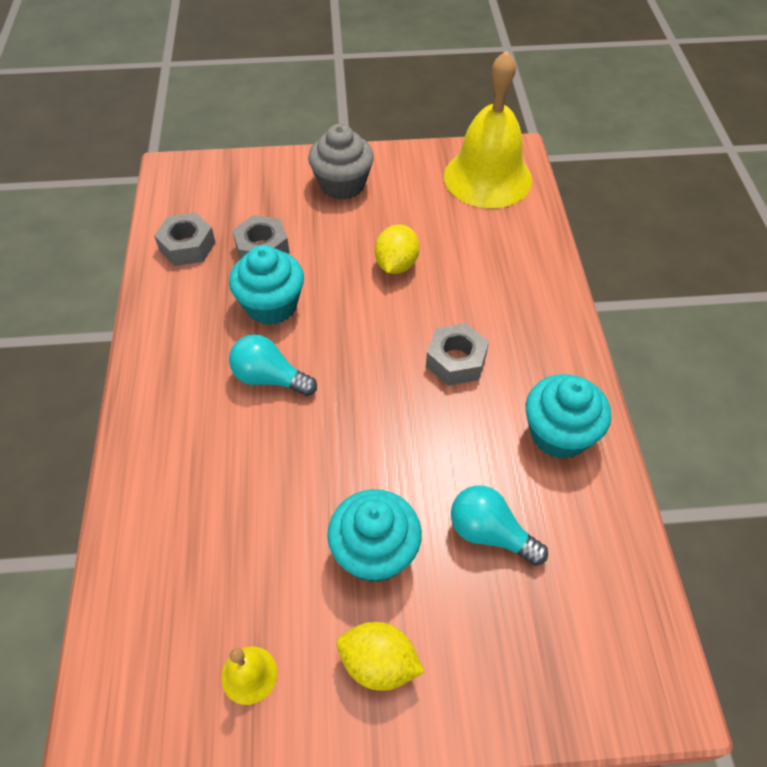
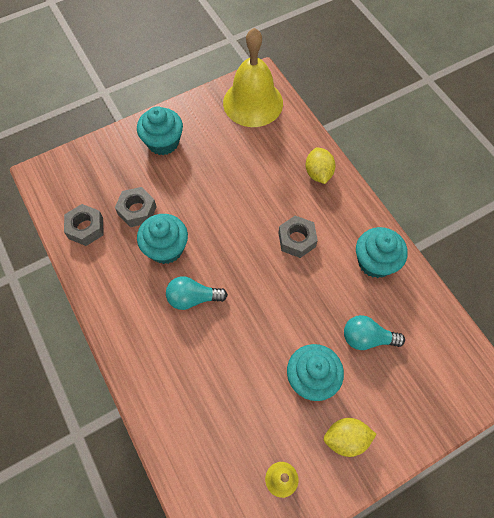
camera: 25 degrees left, 10 degrees up
grey cupcake [308,124,374,200] -> turquoise cupcake [137,106,183,155]
yellow lemon [375,224,420,274] -> yellow lemon moved to [305,147,336,184]

